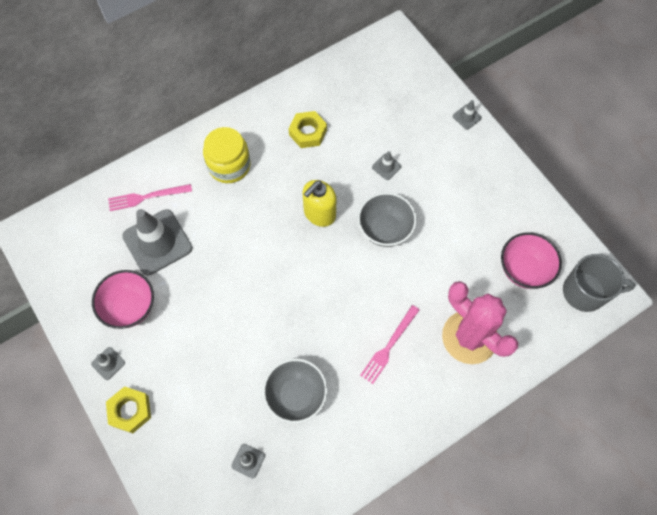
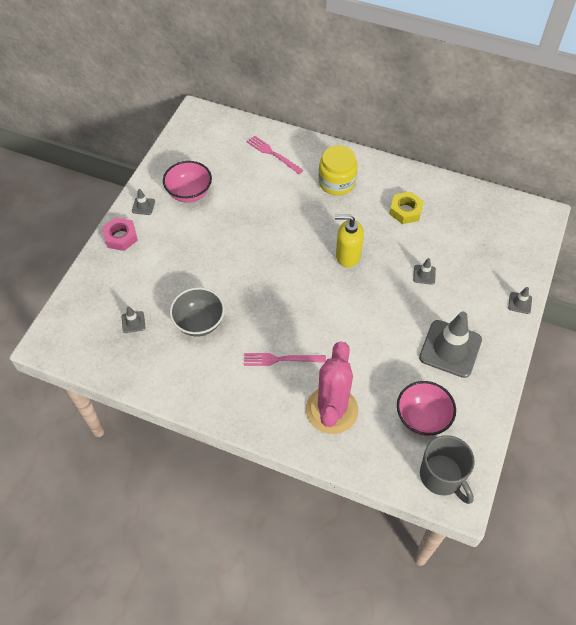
camera: 55 degrees right, 10 degrees down
yellow nut [106,386,151,433] -> pink nut [102,217,138,251]
grey traffic cone [122,209,192,275] -> grey traffic cone moved to [419,311,482,378]
grey bowl [358,192,417,247] -> none

